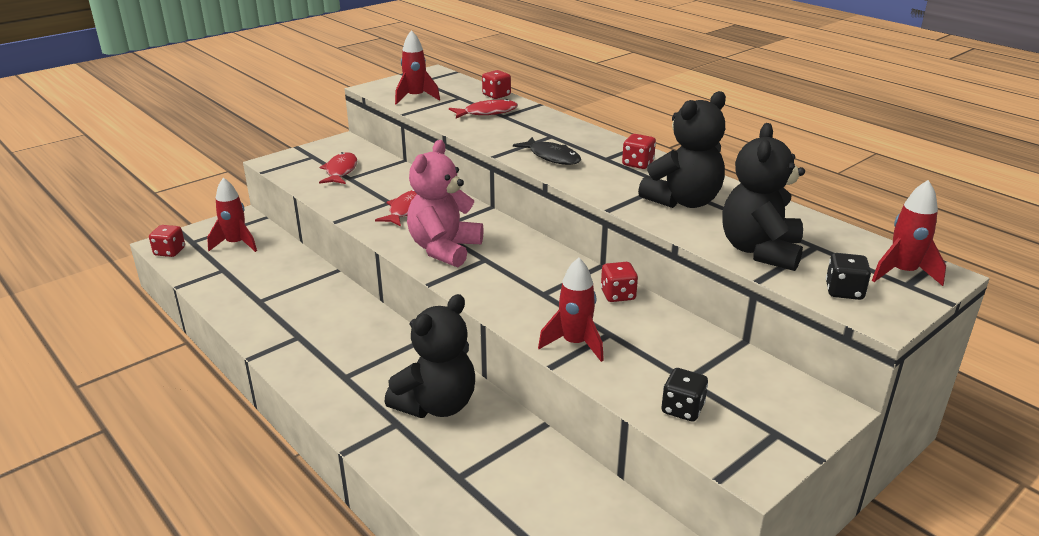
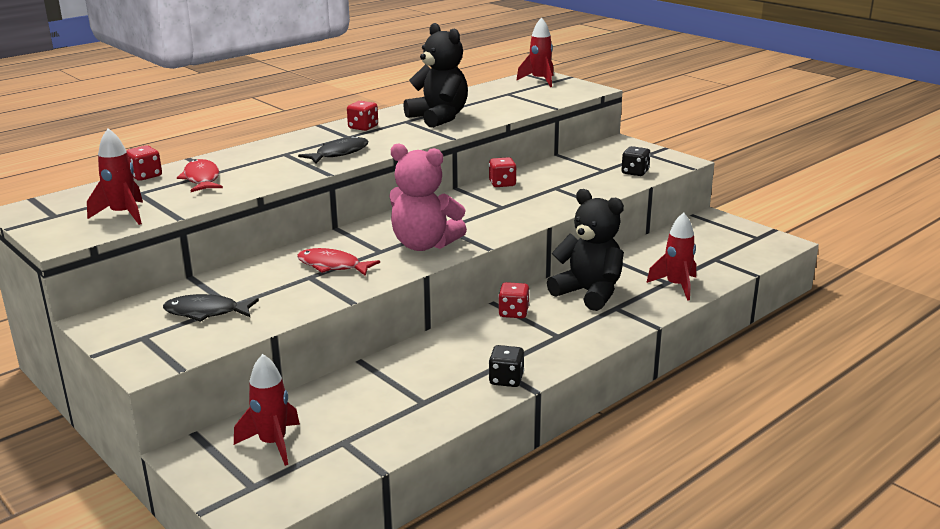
camera: 90 degrees left, 5 degrees down
red dice [149,225,185,257] -> red dice moved to [498,282,530,318]
red fish [319,152,357,184] -> black fish [163,294,259,322]
red rocket [538,257,604,362] -> red rocket moved to [646,212,696,301]
black teddy bear [723,123,805,271] -> none
black dice [826,253,871,300] -> black dice moved to [489,345,524,387]

